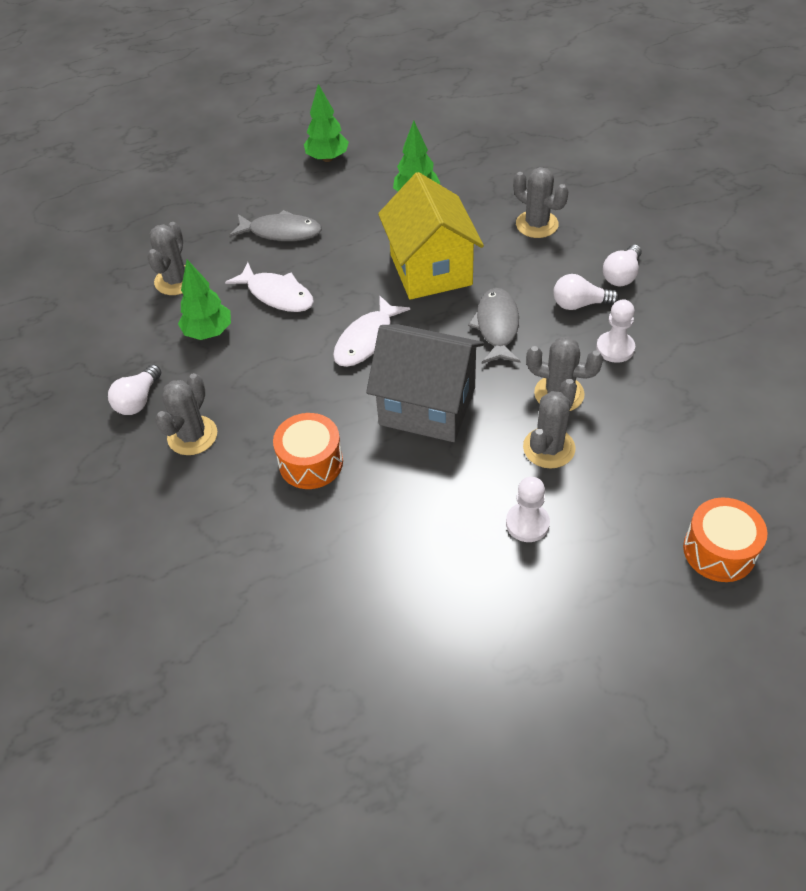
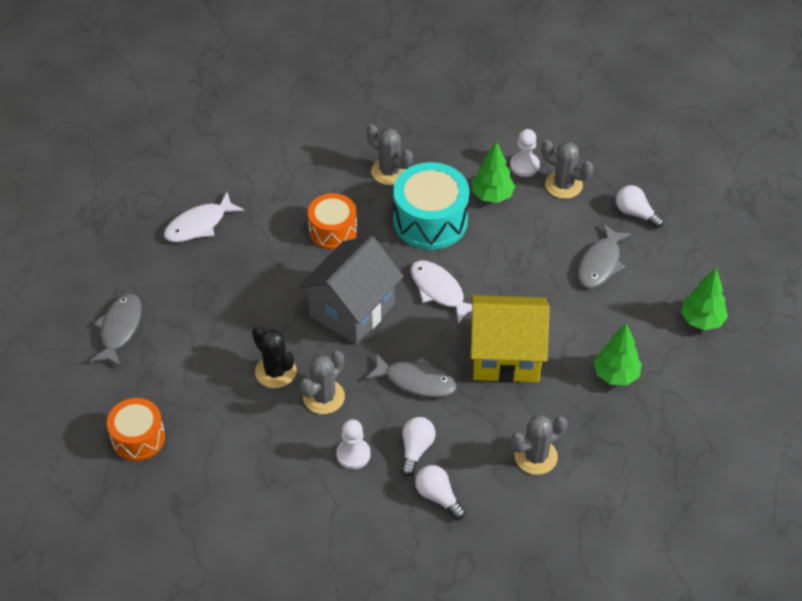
camera: 105 degrees right, 0 degrees up
white light bulb [108,364,161,415] -> white light bulb moved to [616,185,664,228]
white fish [225,262,314,312] -> white fish moved to [164,192,244,242]
white pawn [506,477,550,542] -> white pawn moved to [510,129,540,177]
grey cactus [523,379,577,469] -> black cactus [252,326,296,388]
none -> grey fish [89,293,142,367]
none -> turquoise drum [393,162,469,250]

